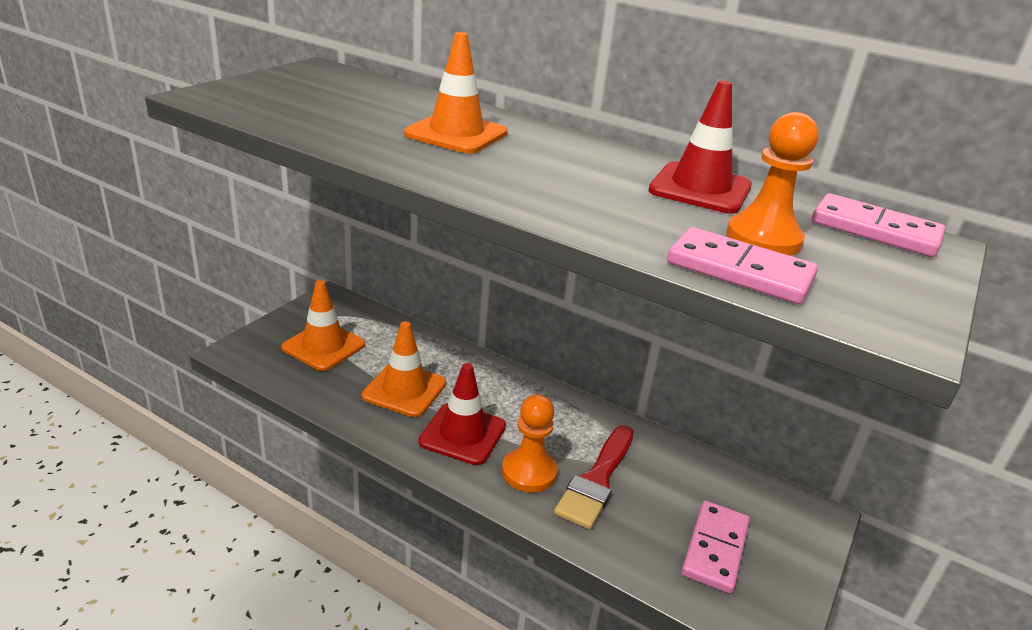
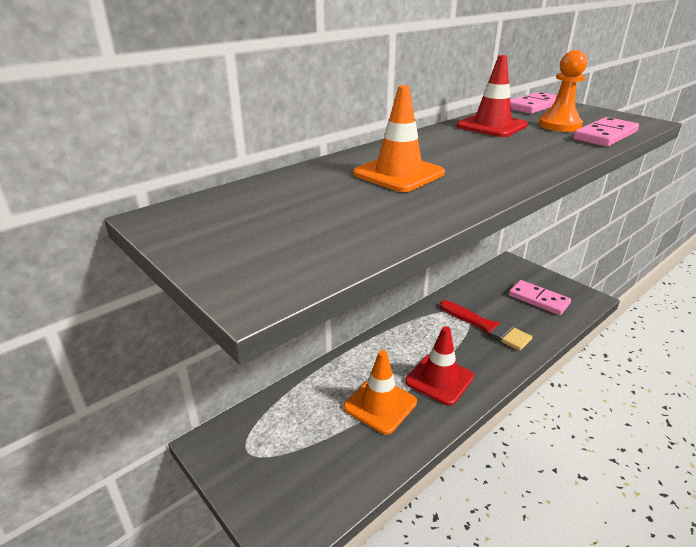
camera: 70 degrees left, 0 degrees up
orange traffic cone [281,280,365,371] -> none
orange pawn [502,394,558,493] -> none

